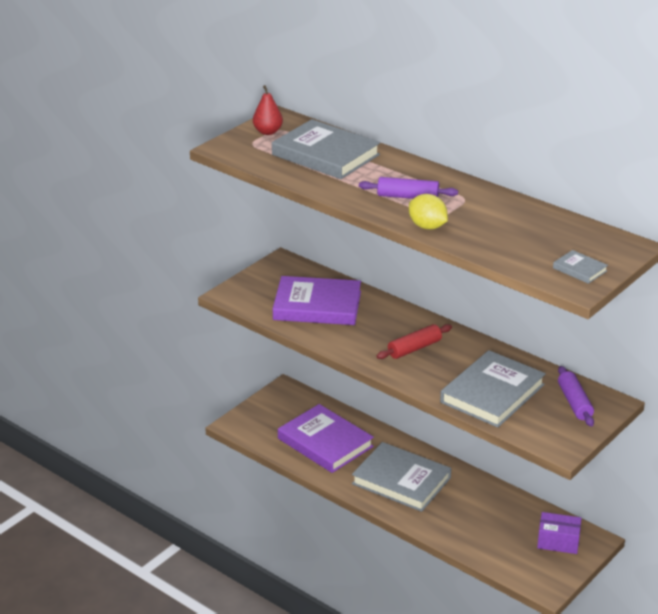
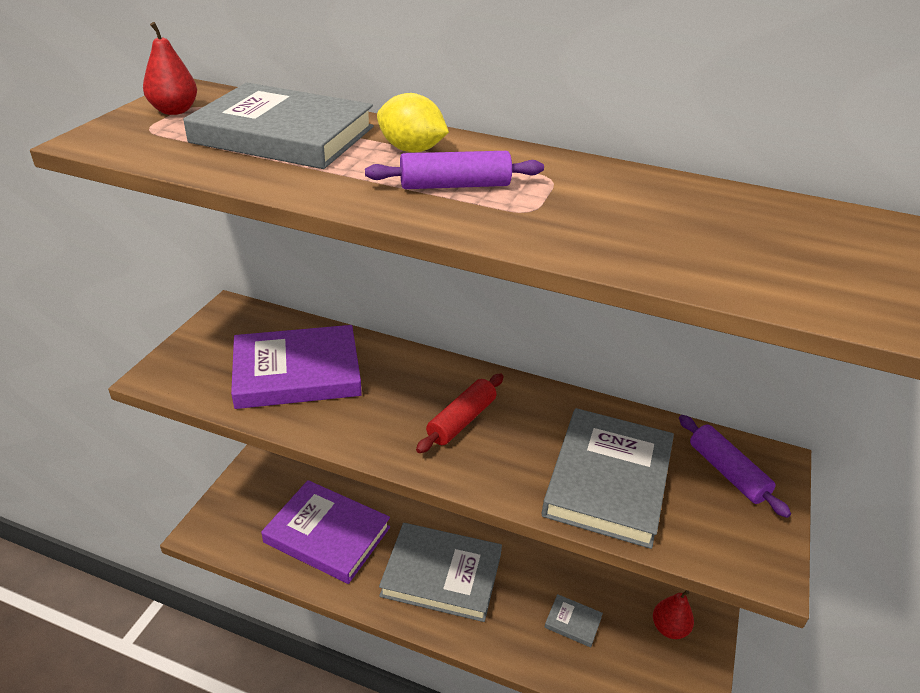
camera: 20 degrees left, 5 degrees up
yellow lemon [409,194,448,229] -> yellow lemon moved to [377,93,449,152]
purple box [537,512,581,554] -> red pear [653,590,694,639]
grey book [553,250,608,284] -> grey book moved to [545,594,603,647]

